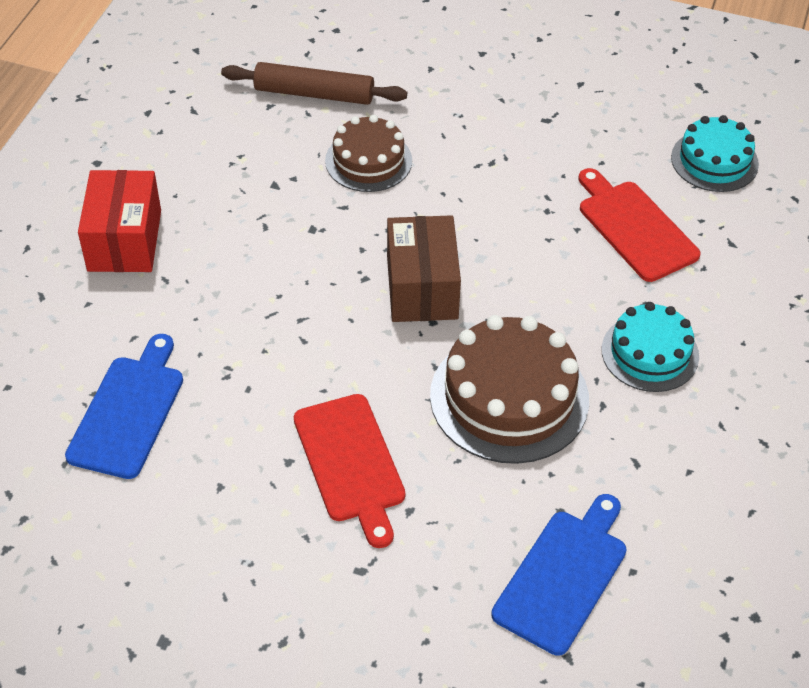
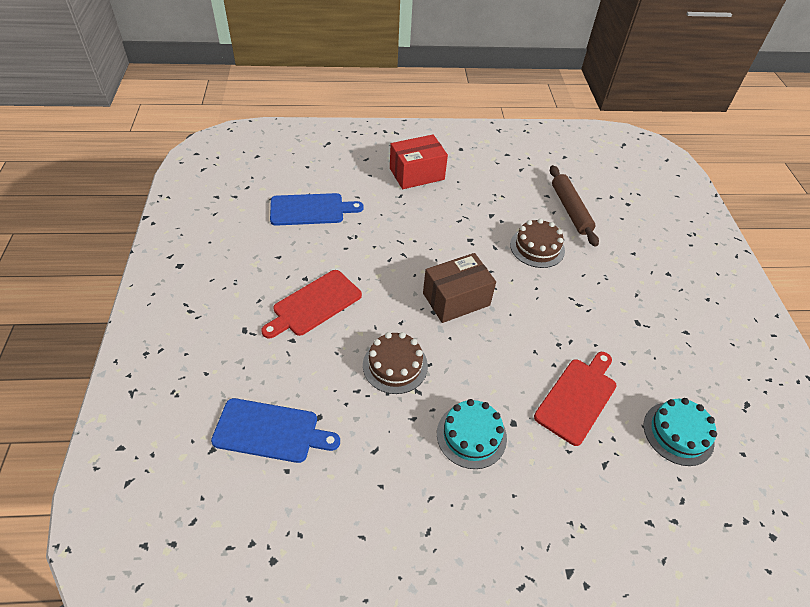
camera: 65 degrees right, 0 degrees up
brown cake [430,315,589,464] -> brown cake [363,332,428,394], size x0.63

